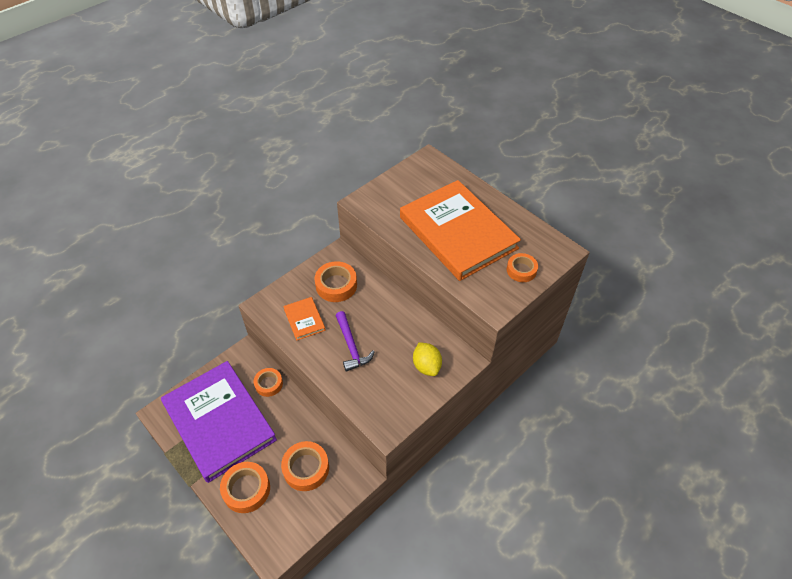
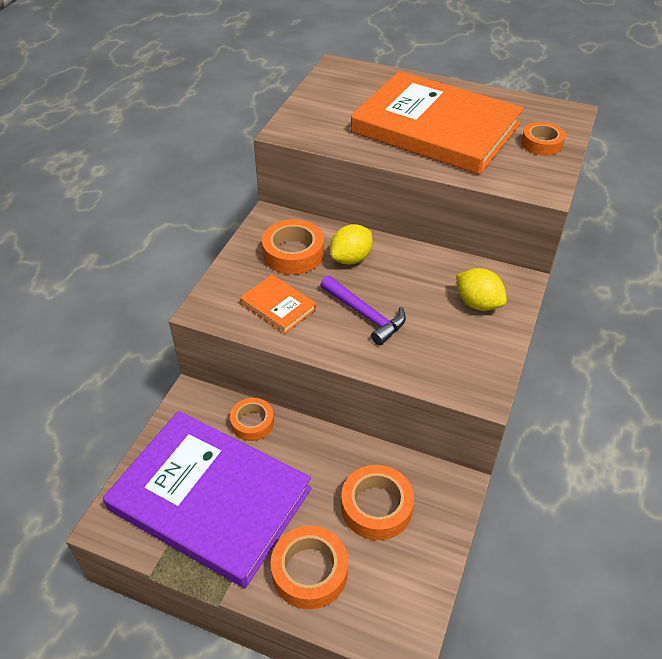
camera: 25 degrees left, 5 degrees down
none -> yellow lemon [330,224,373,265]

